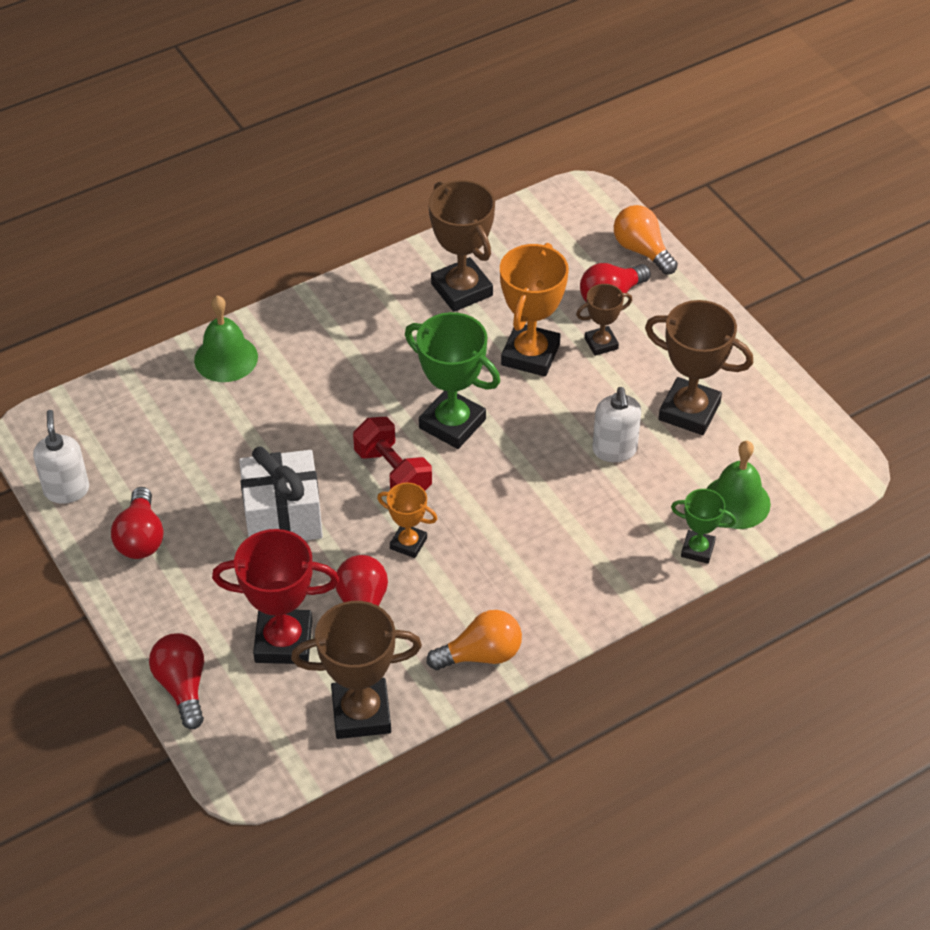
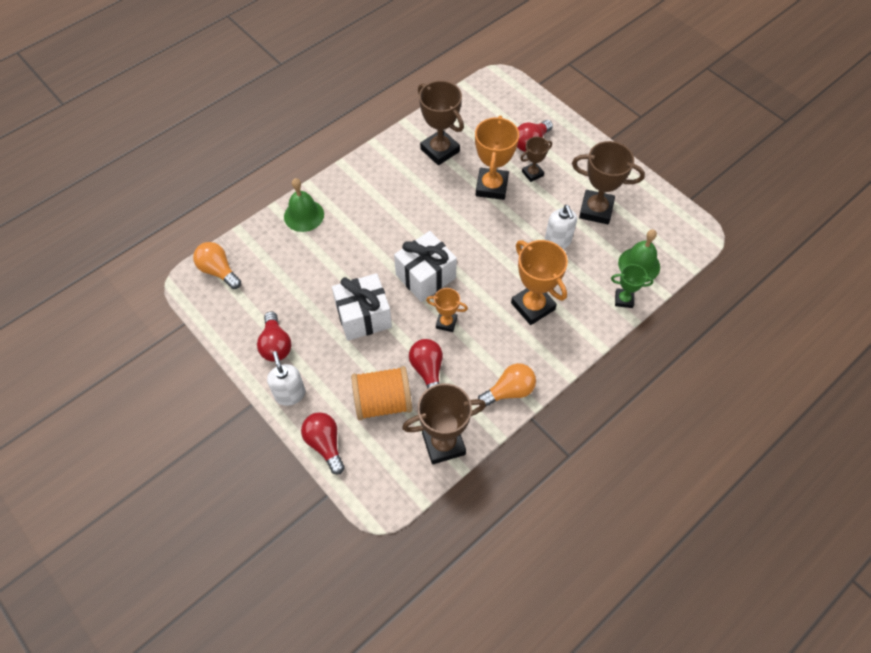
camera: 10 degrees left, 10 degrees up
white soap dispenser [33,410,89,504] -> white soap dispenser moved to [267,351,305,406]
red trophy [212,529,339,664] -> orange spool [351,366,412,420]
red dumbbell [353,417,432,490] -> white gift [394,231,457,302]
green trophy [405,312,500,449] -> none
orange light bulb [614,205,678,275] -> orange light bulb moved to [193,242,241,289]
none -> orange trophy [511,240,568,325]

